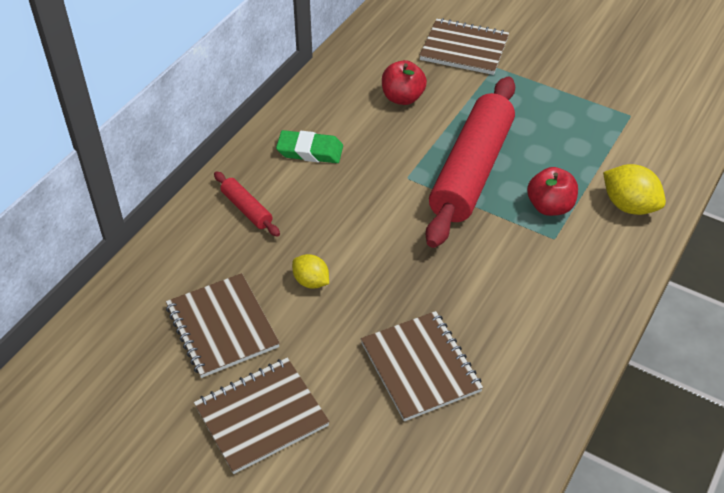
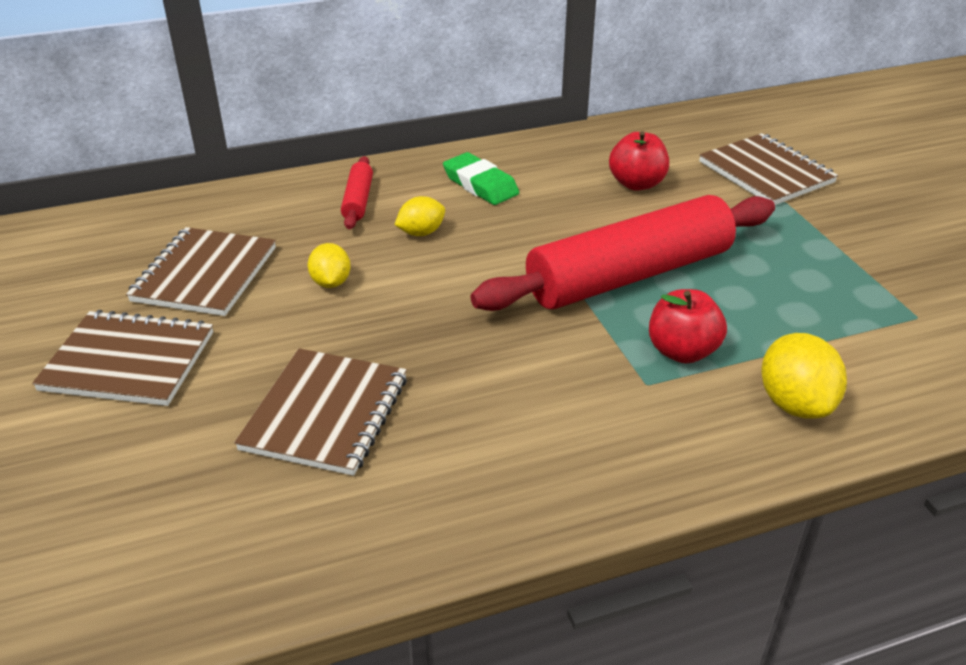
camera: 40 degrees right, 10 degrees down
none -> yellow lemon [395,196,445,236]

